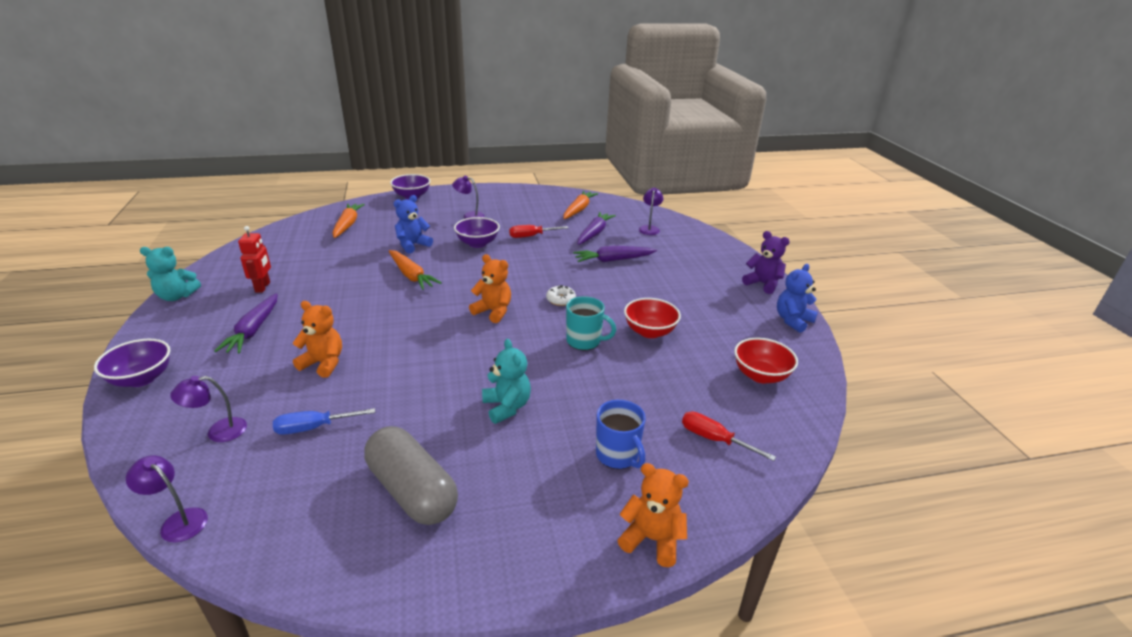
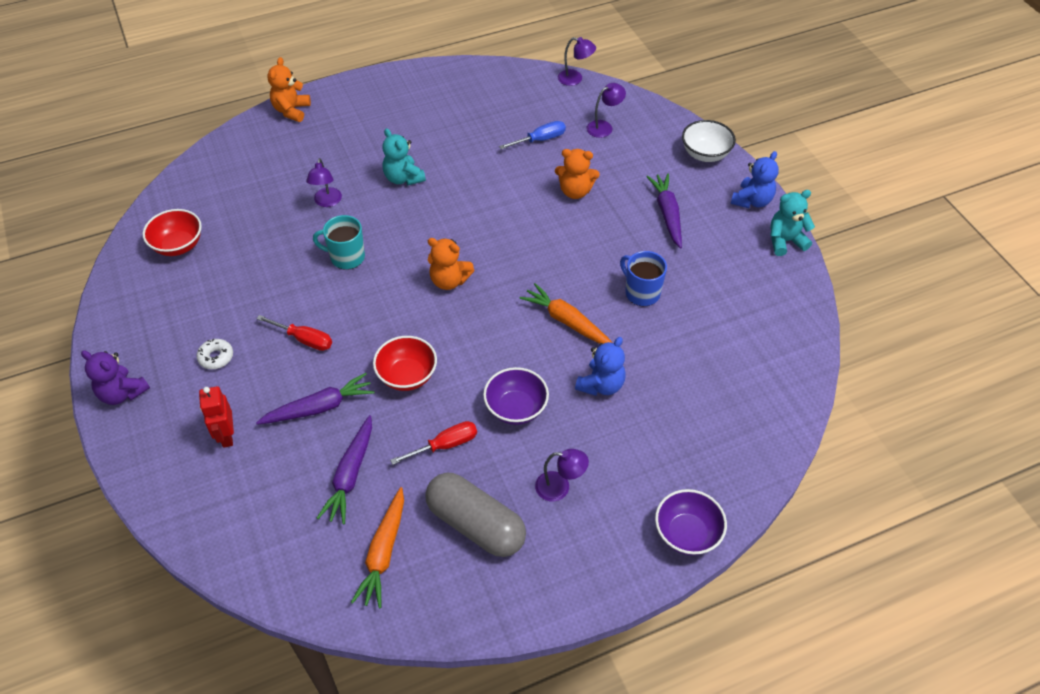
camera: 170 degrees right, 20 degrees up
purple bowl [94,339,170,387] -> white bowl [682,120,736,162]
red robot [238,226,271,293] -> red robot moved to [199,386,234,448]
orange carrot [332,203,365,238] -> none
grey capsule [365,426,458,525] -> grey capsule moved to [425,473,526,557]
white donut [546,285,576,306] -> white donut moved to [197,339,233,369]
blue mug [596,400,646,469] -> blue mug moved to [620,251,667,306]
orange teddy bear [617,463,689,567] -> orange teddy bear turned 90 degrees clockwise [267,57,311,122]
red bowl [624,298,681,338] -> red bowl moved to [373,336,437,391]
purple lamp [639,187,663,235] -> purple lamp moved to [306,158,342,207]
red screwdriver [682,411,776,461] -> red screwdriver moved to [256,315,332,351]
blue teddy bear [777,264,818,333] -> blue teddy bear moved to [731,151,779,208]

